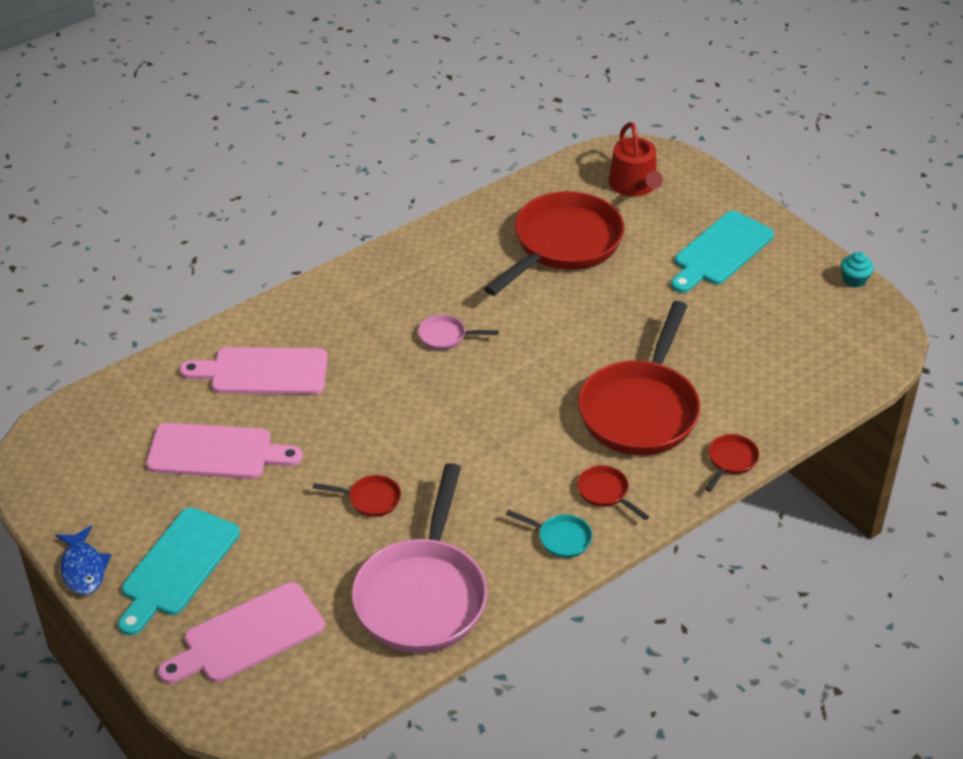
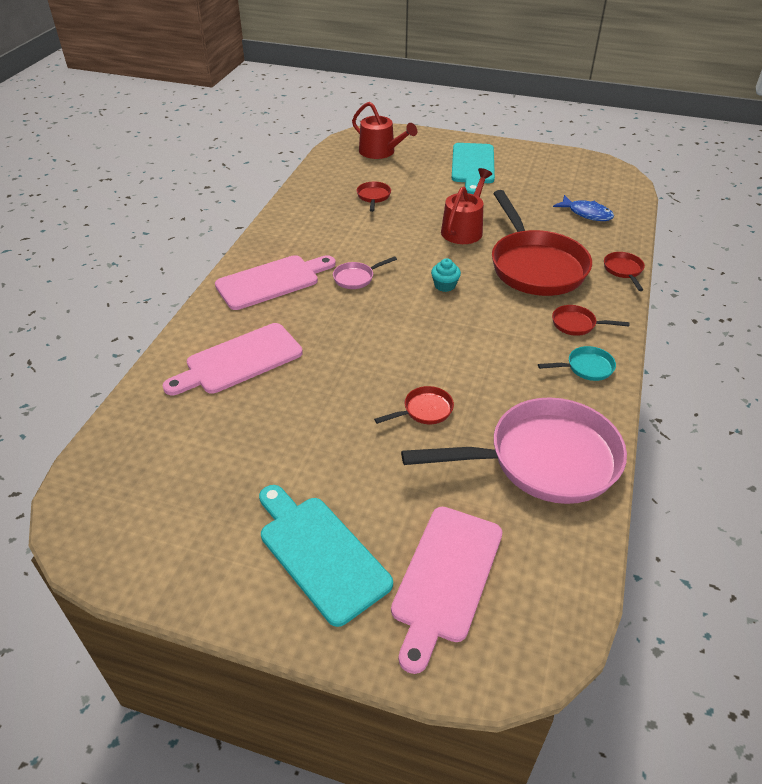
camera: 35 degrees left, 0 degrees up
blue fish [55,526,111,595] -> blue fish moved to [553,195,614,221]
turquoise cutting board [118,507,240,636] -> turquoise cutting board turned 150 degrees clockwise [259,485,393,627]
pink cutting board [146,423,303,479] -> pink cutting board moved to [215,255,336,310]
pink pan [352,463,487,653] -> pink pan turned 75 degrees counterclockwise [401,398,627,504]
red pan [484,191,624,296] -> red pan [357,181,391,212], size x0.41
turquoise cupcake [841,252,874,288] -> turquoise cupcake moved to [431,258,461,292]
none -> red watering can [441,168,492,244]

